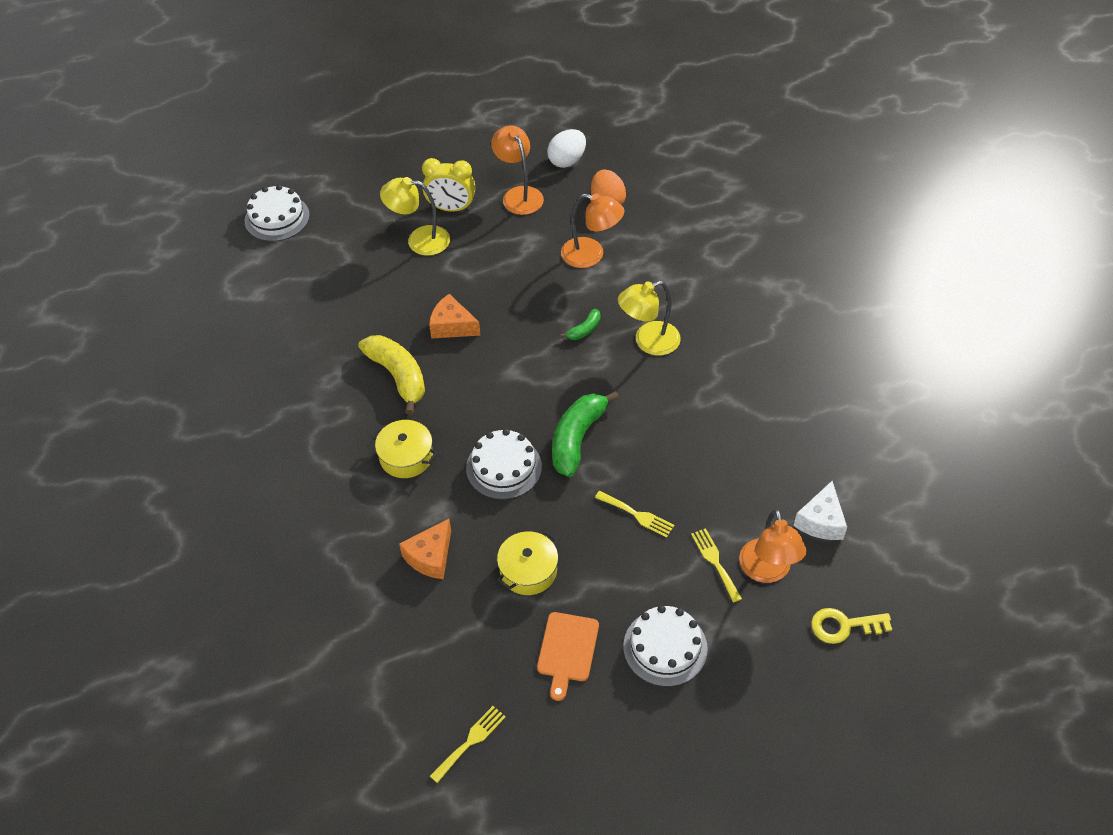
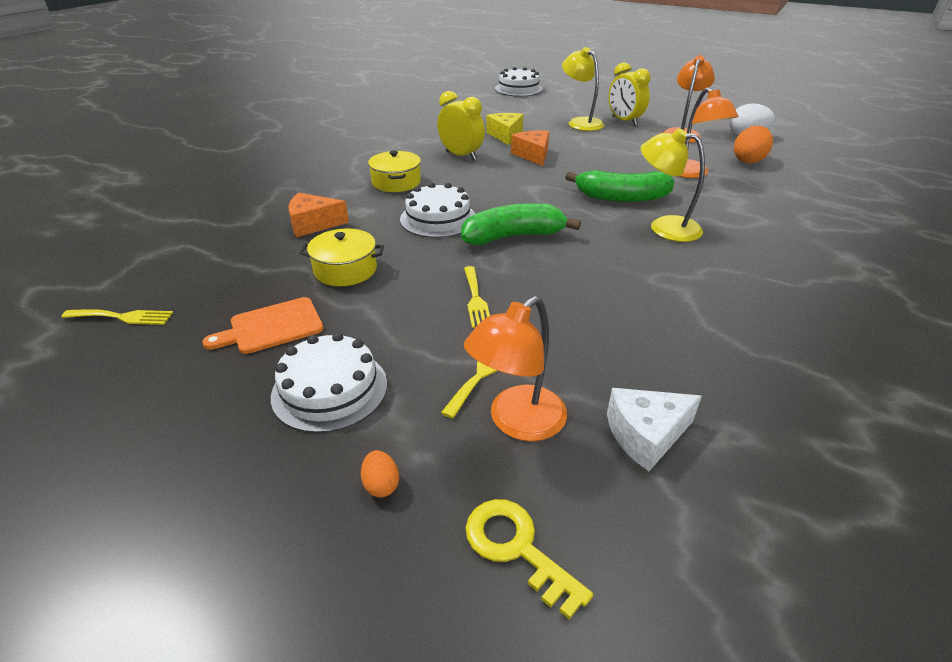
camera: 50 degrees right, 15 degrees down
yellow banana [358,335,425,415] -> yellow clock [437,91,485,160]
green banana [560,309,601,340] -> green banana [565,170,674,202], size x2.05
none -> orange egg [361,450,399,497]
none -> yellow cheese [486,113,523,145]

